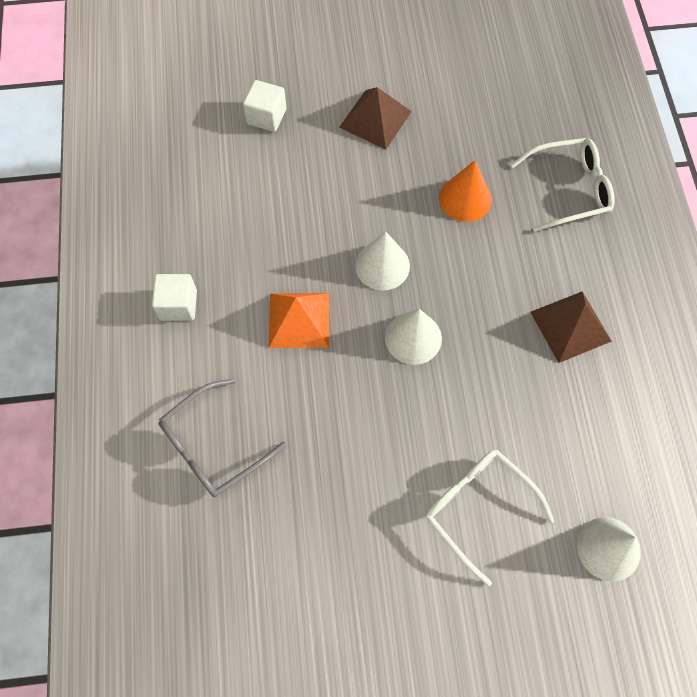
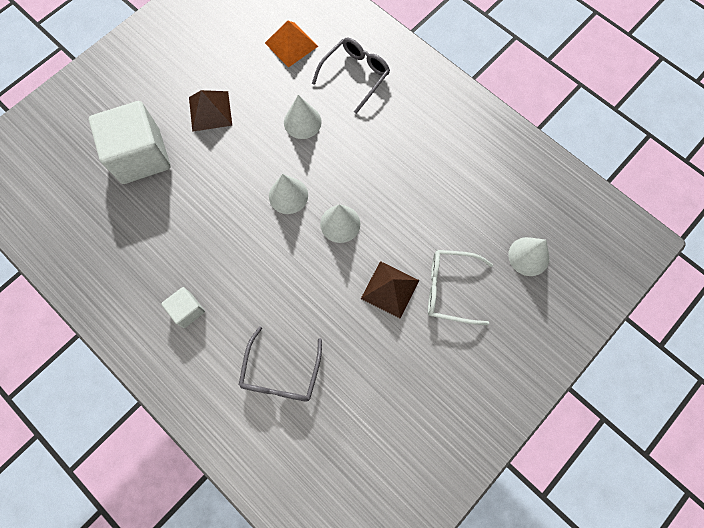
camera: 40 degrees left, 5 degrees up
white cube [243,80,287,132] -> white cube [89,101,170,184], size x2.09
orange pyramid [268,293,329,348] -> orange pyramid moved to [265,20,318,68]
orange cone [439,160,492,222] -> white cone [284,95,322,139]
white glasses [511,138,615,232] -> grey glasses [312,38,390,114]
brown pyramid [530,291,612,363] -> brown pyramid moved to [361,261,419,319]

